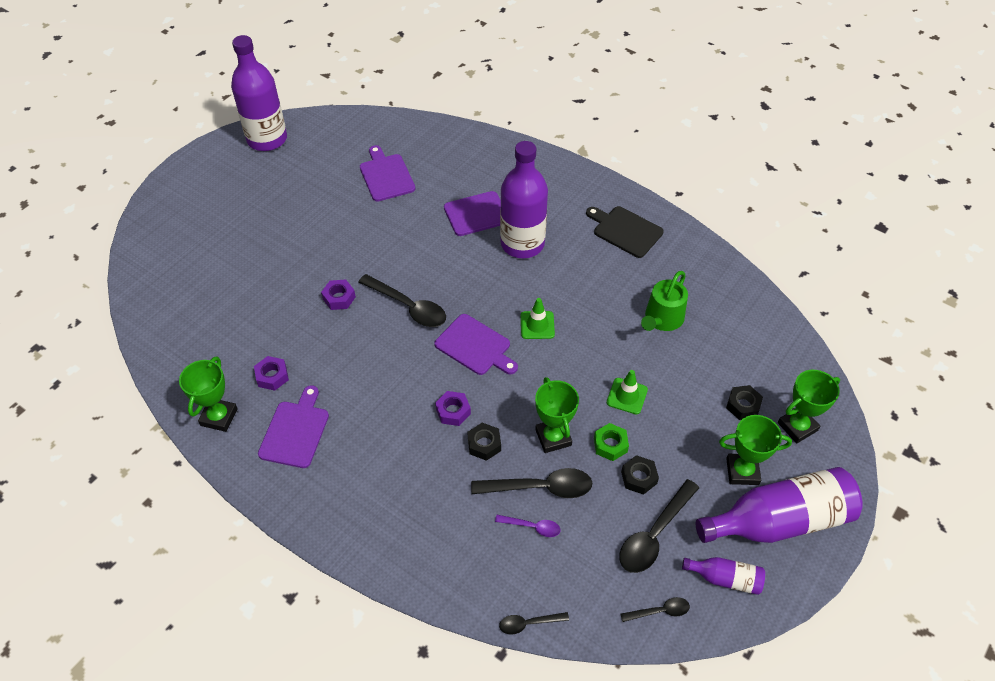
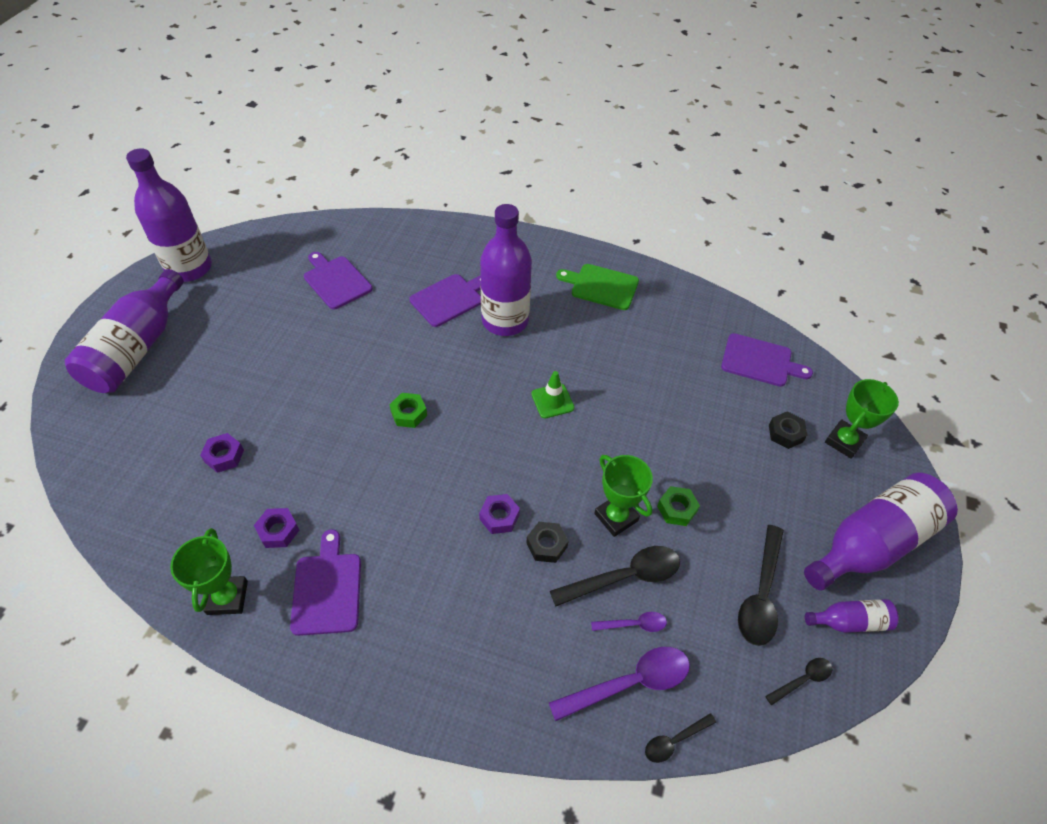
camera: 20 degrees left, 0 degrees up
purple nut [321,280,356,310] -> purple nut moved to [200,433,244,473]
black spoon [358,274,446,327] -> green nut [389,393,427,428]
purple cutting board [434,314,518,375] -> purple cutting board moved to [721,333,813,387]
black cutting board [586,206,664,258] -> green cutting board [556,264,639,310]
green traffic cone [607,370,648,414] -> none
black nut [621,455,659,495] -> none
green watering can [641,271,688,331] -> none
green trophy [719,415,792,485] -> none
none -> purple bottle [65,269,184,393]
none -> purple spoon [549,647,690,721]

